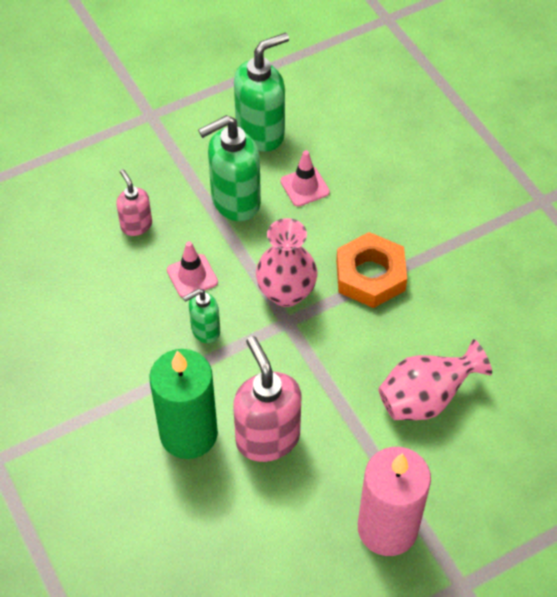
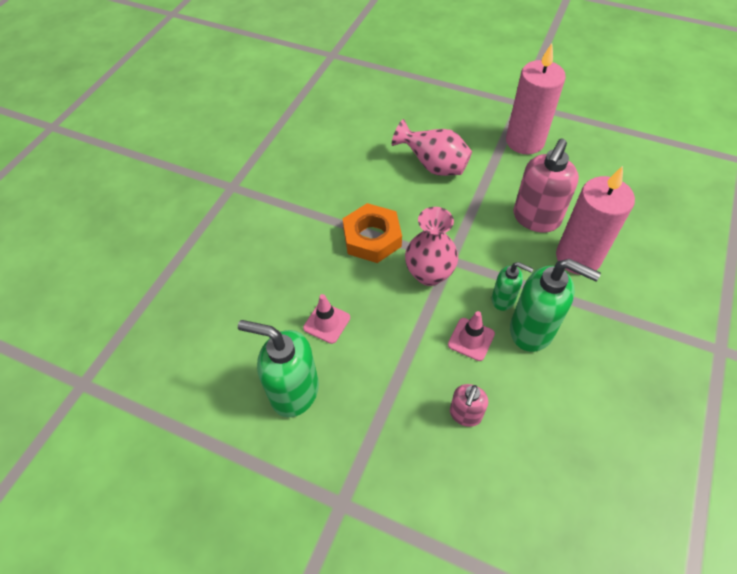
camera: 125 degrees left, 0 degrees up
green candle [149,349,218,459] -> pink candle [556,166,635,275]
green soap dispenser [198,115,261,221] -> green soap dispenser moved to [510,259,601,352]

